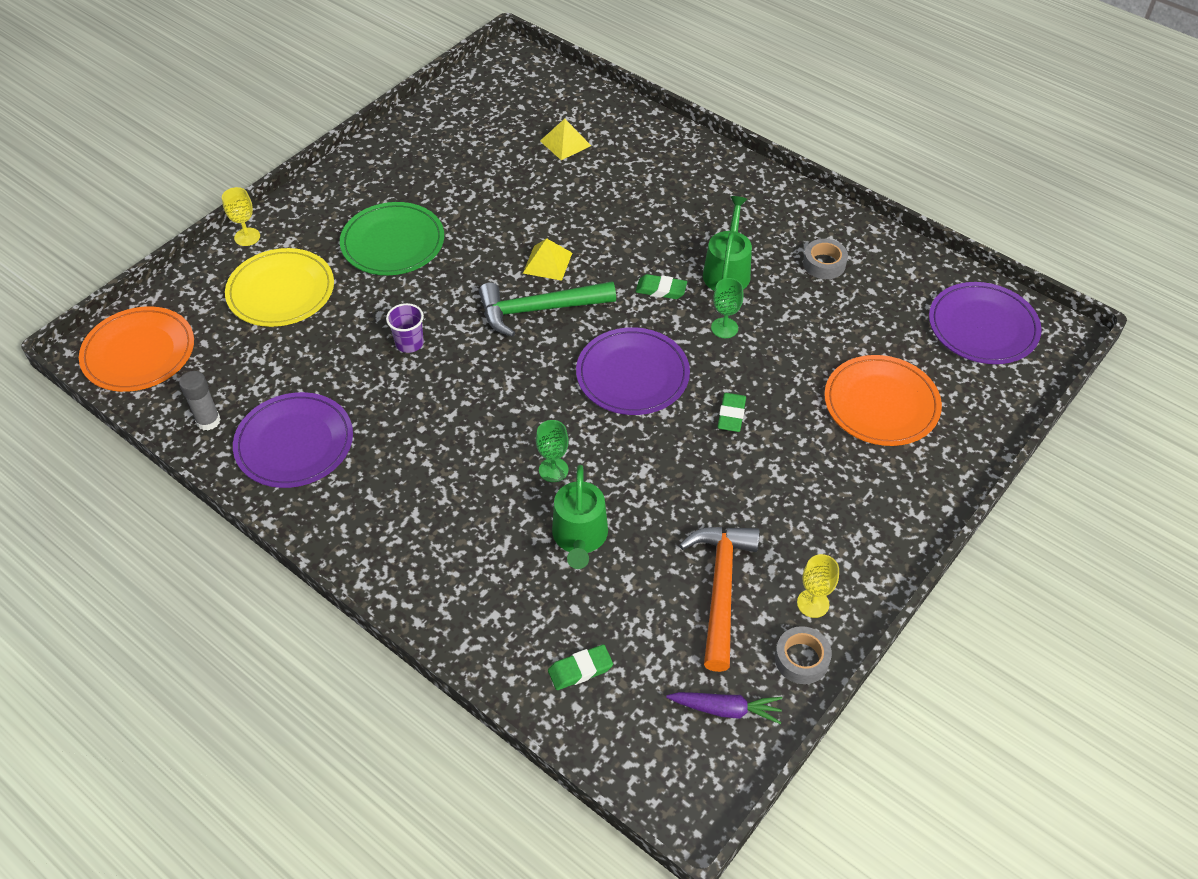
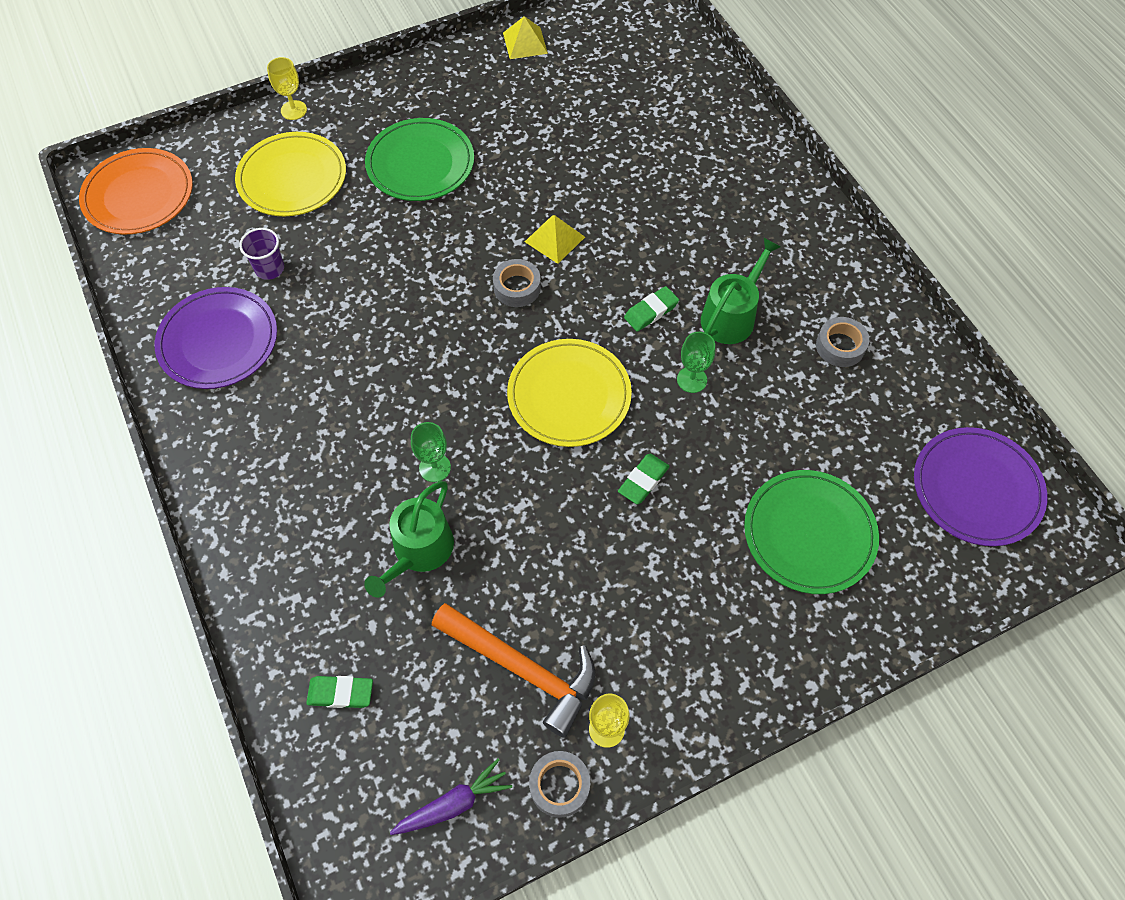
camera: 25 degrees right, 10 degrees up
grey glue stick [179,371,221,431] -> none
purple cup [386,303,424,353] -> purple cup moved to [239,228,284,280]
green hammer [479,281,616,337] -> grey tape [493,259,541,307]
yellow pyramid [540,119,591,160] -> yellow pyramid moved to [503,16,548,59]
purple plate [576,327,690,415] -> yellow plate [507,339,632,447]
green eraser [636,274,687,299] -> green eraser turned 75 degrees counterclockwise [624,286,679,332]
purple carrot [666,692,782,724] -> purple carrot turned 60 degrees counterclockwise [390,759,512,835]
orange hammer [679,527,760,672] -> orange hammer turned 90 degrees clockwise [432,603,595,738]
orange plate [824,355,942,446] -> green plate [744,470,879,594]

